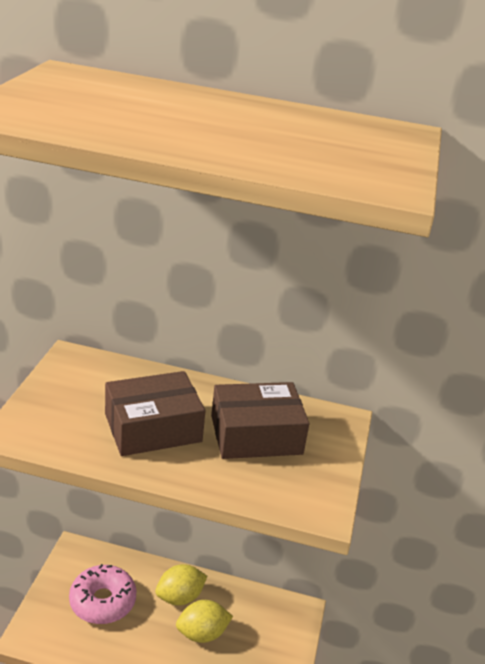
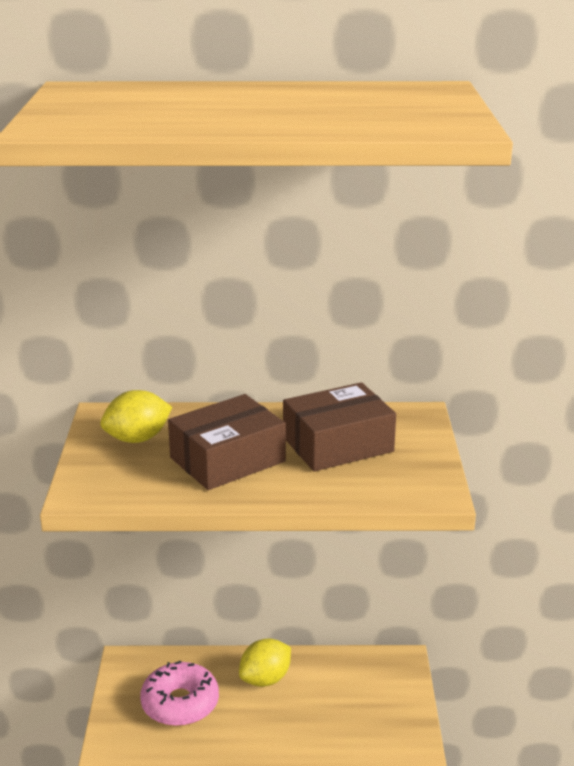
camera: 10 degrees left, 5 degrees down
yellow lemon [176,600,233,643] -> yellow lemon moved to [100,390,172,443]

